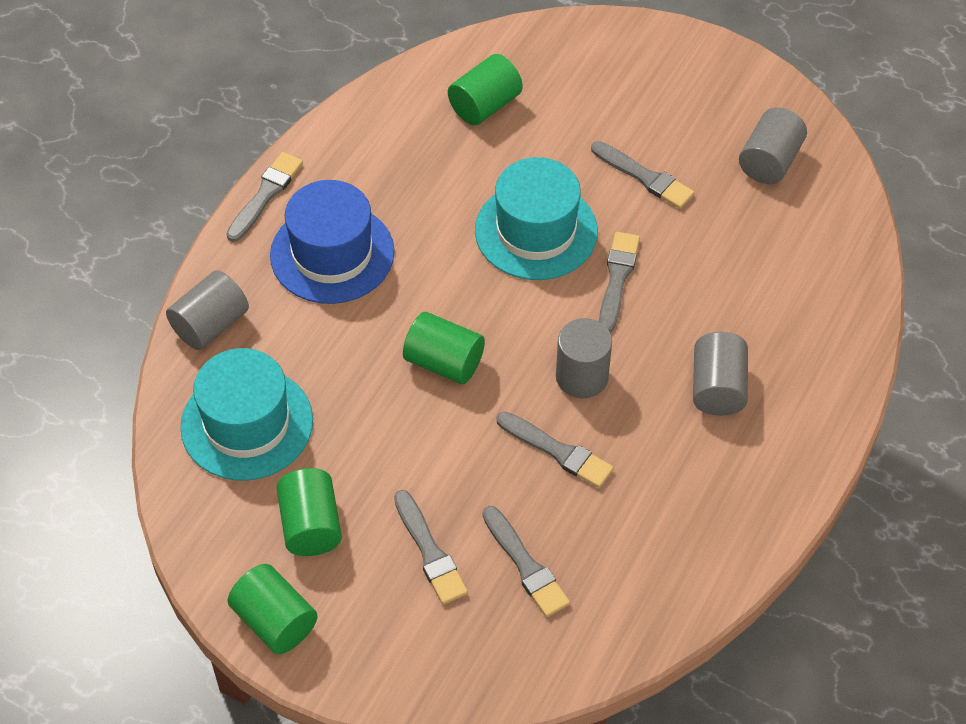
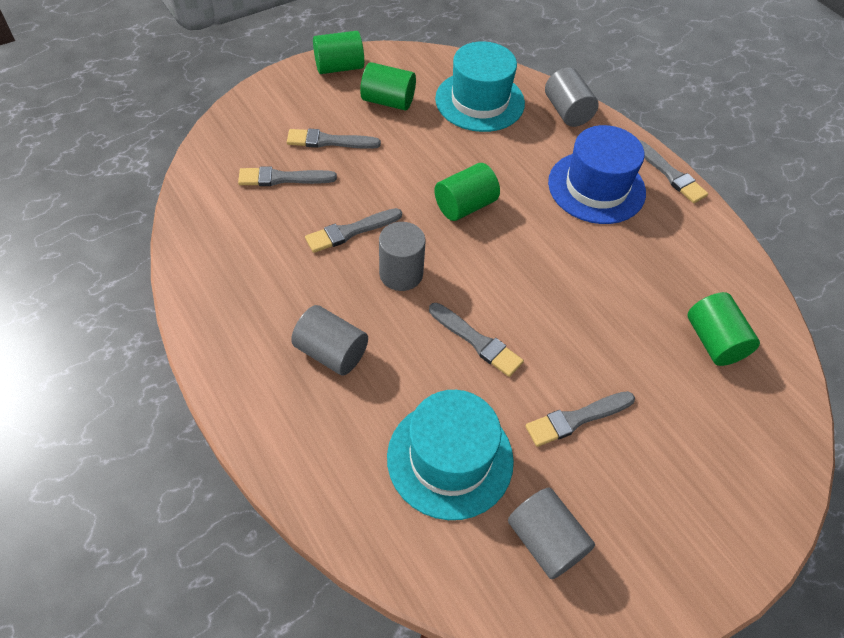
camera: 115 degrees right, 0 degrees up
turquoise hat [475,157,598,280] -> turquoise hat moved to [387,390,514,520]

